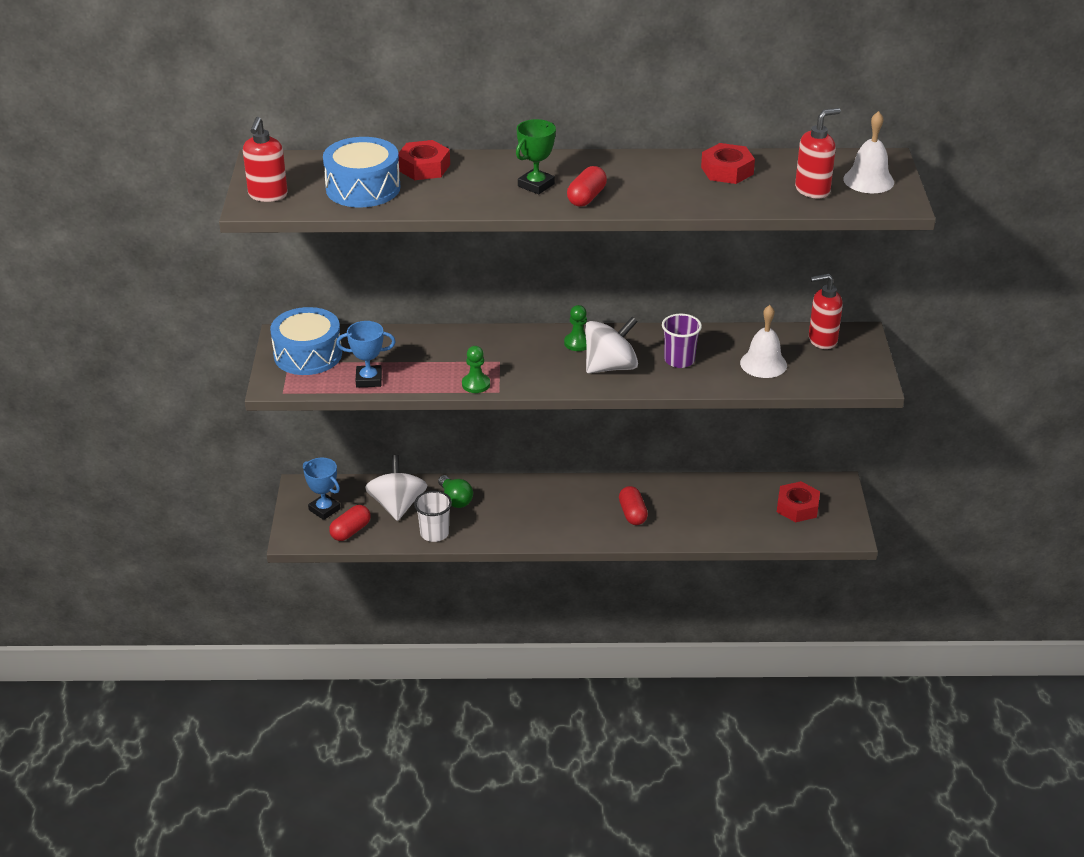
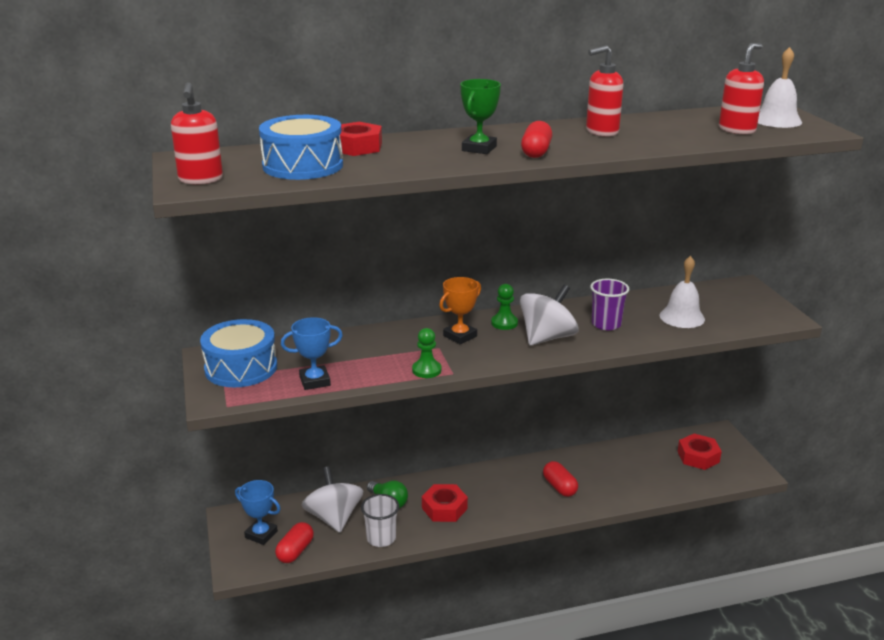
camera: 15 degrees left, 10 degrees down
red nut [701,143,755,184] -> red nut moved to [422,484,468,522]
red soap dispenser [809,273,843,349] -> red soap dispenser moved to [586,45,623,137]
none -> orange trophy [439,277,481,344]

